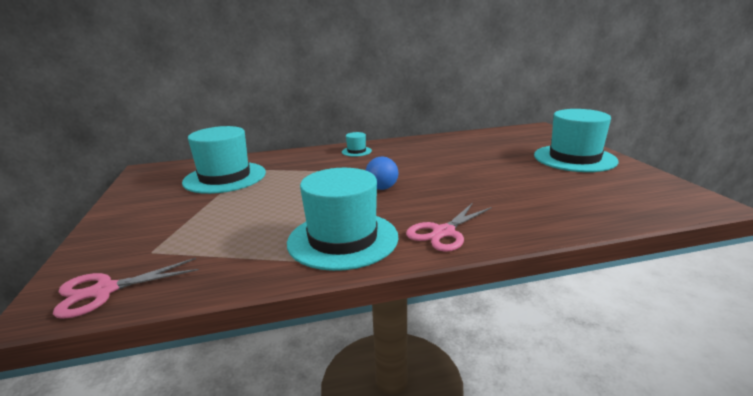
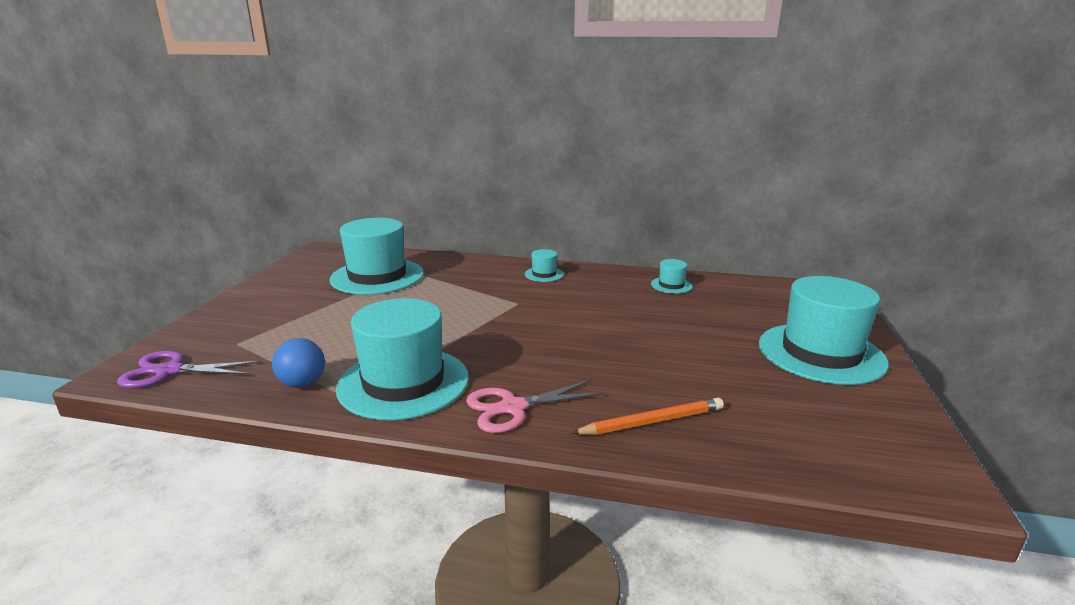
camera: 25 degrees right, 0 degrees up
pink scissors [53,258,199,319] -> purple scissors [117,351,261,388]
blue ball [366,157,398,190] -> blue ball moved to [272,338,325,388]
none -> orange pencil [571,398,724,435]
none -> turquoise hat [651,259,693,294]

